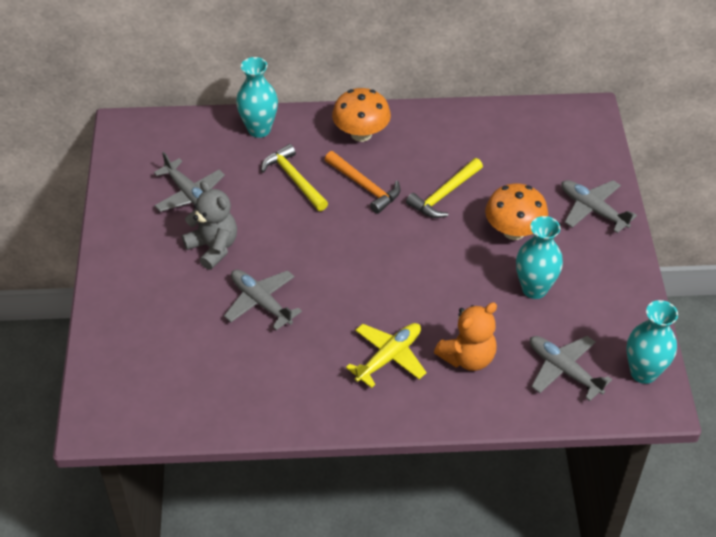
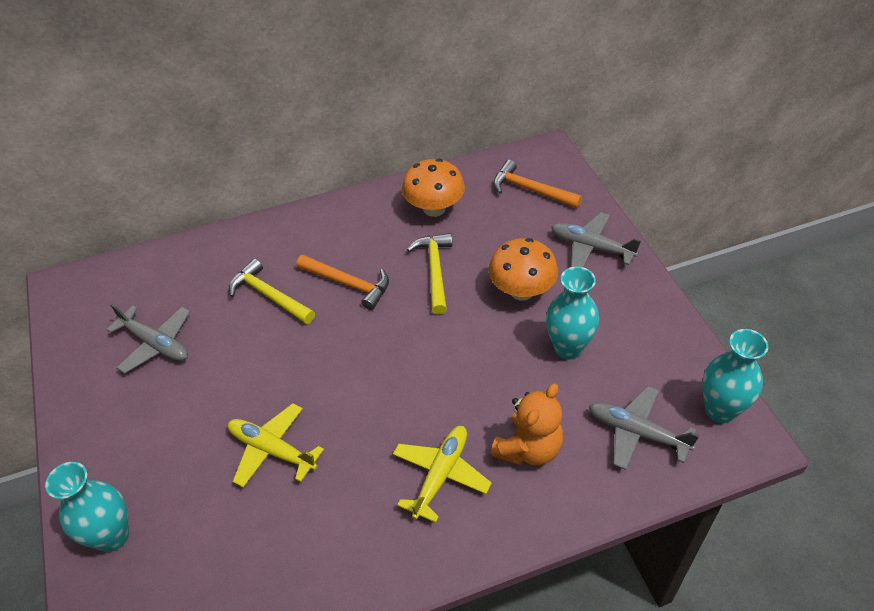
camera: 15 degrees left, 0 degrees up
grey teddy bear [182,181,237,270] -> none
grey plane [224,270,302,330] -> yellow plane [228,403,324,487]
turquoise vase [236,57,278,138] -> turquoise vase moved to [45,462,129,552]
orange mushroom [332,88,391,142] -> orange mushroom moved to [402,158,465,217]
yellow hammer [406,158,483,218] -> yellow hammer turned 150 degrees clockwise [407,233,452,315]
none -> orange hammer [493,160,582,208]

